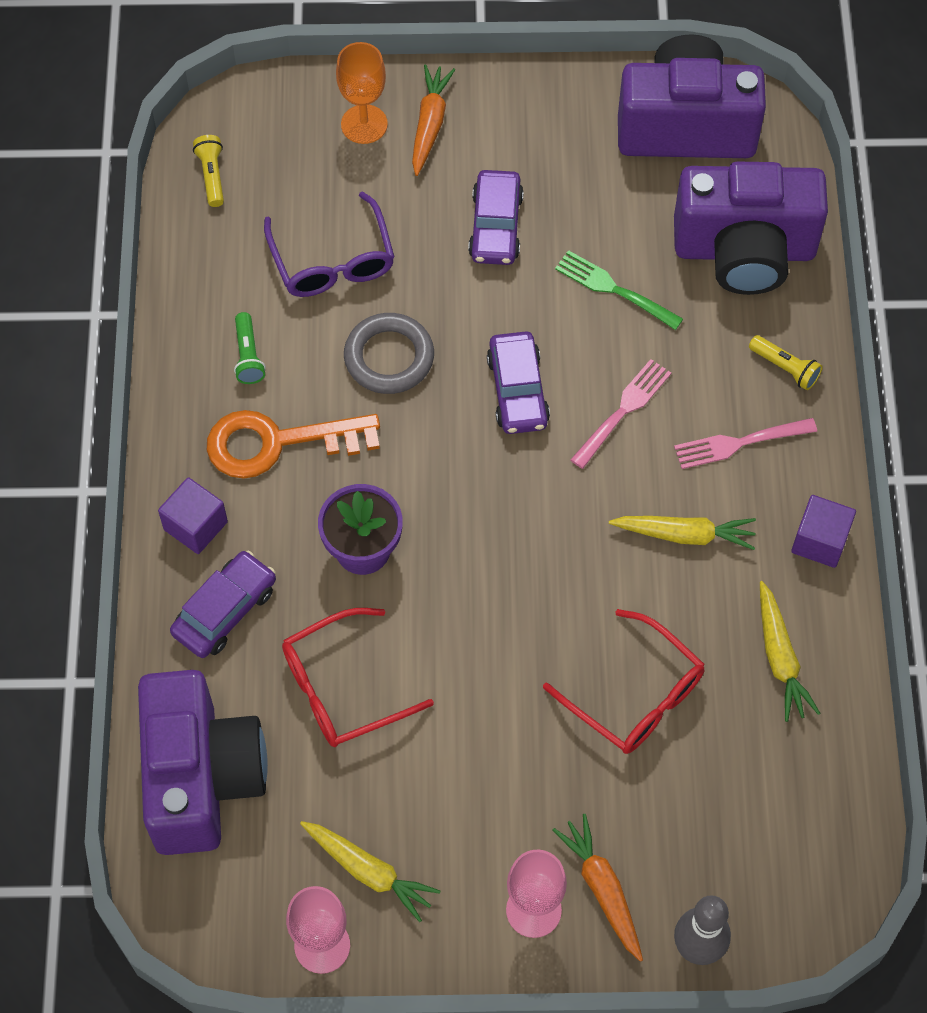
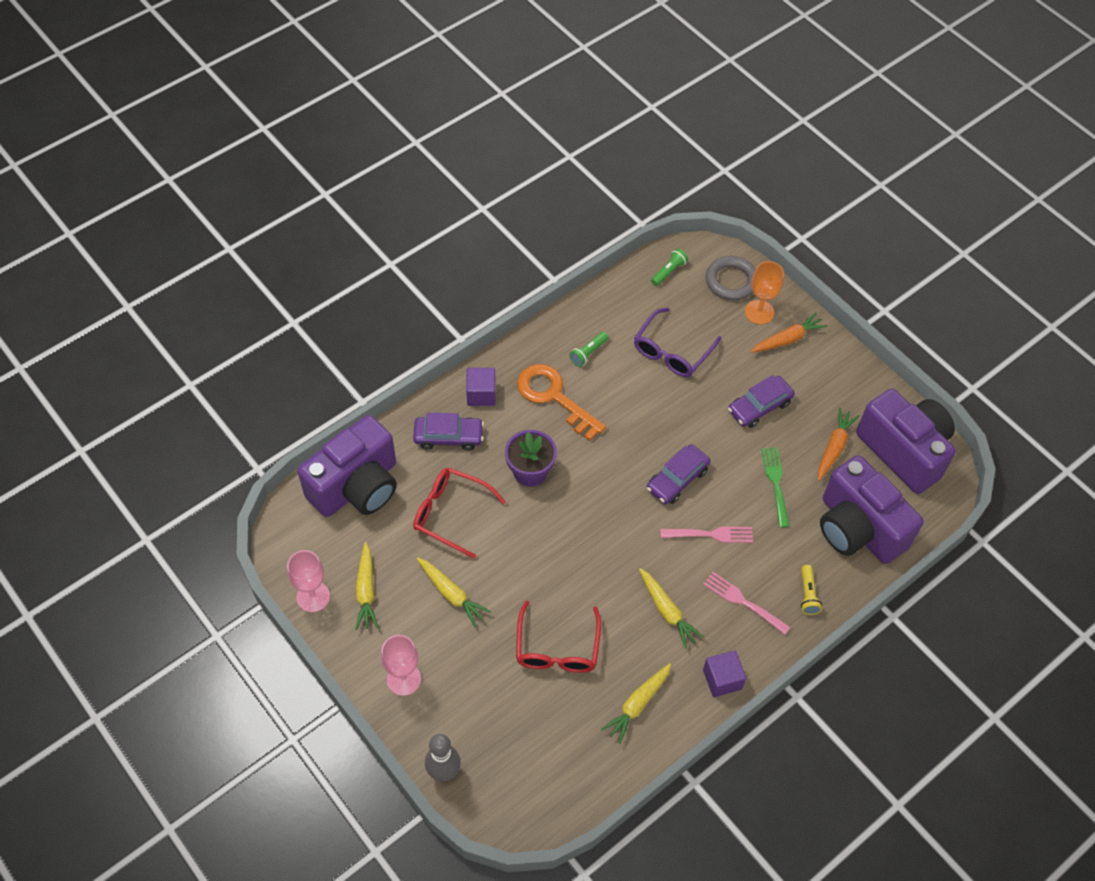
camera: 50 degrees right, 5 degrees down
yellow flashlight [193,135,224,207] -> green flashlight [651,248,688,286]
grey ring [344,313,434,394] -> grey ring moved to [706,256,756,300]
orange carrot [553,814,643,962] -> orange carrot moved to [818,408,859,481]
none -> yellow carrot [417,558,491,627]

